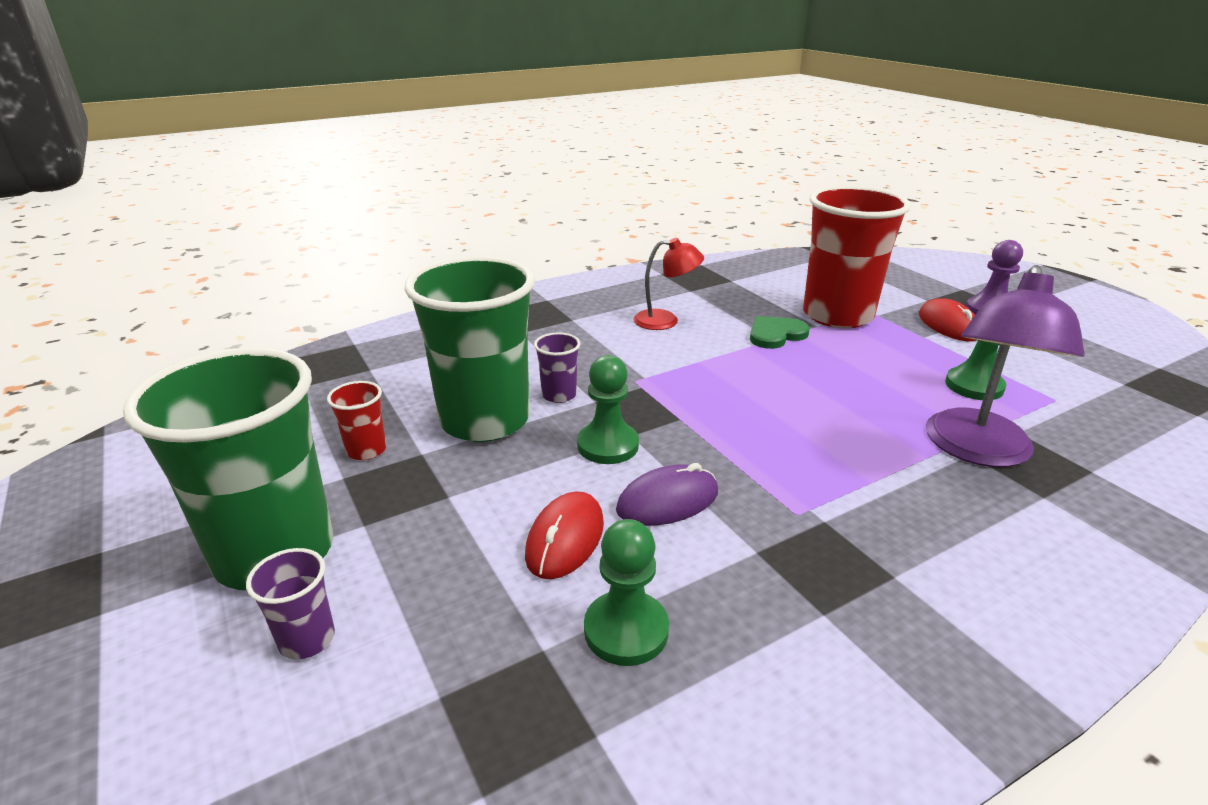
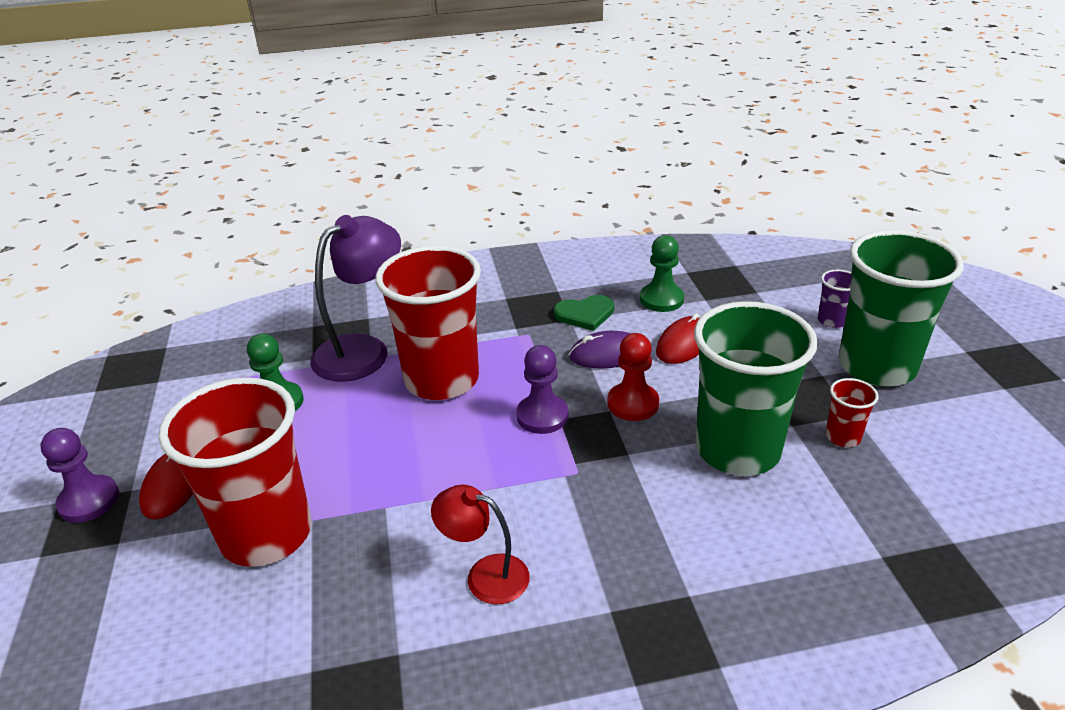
camera: 160 degrees left, 5 degrees up
purple cup [534,332,581,403] -> none
green pawn [577,355,639,464] -> red pawn [607,333,659,421]
green heart [750,316,810,349] -> green heart moved to [554,295,614,331]
none -> red cup [375,246,481,400]
none -> purple pawn [516,345,569,434]

